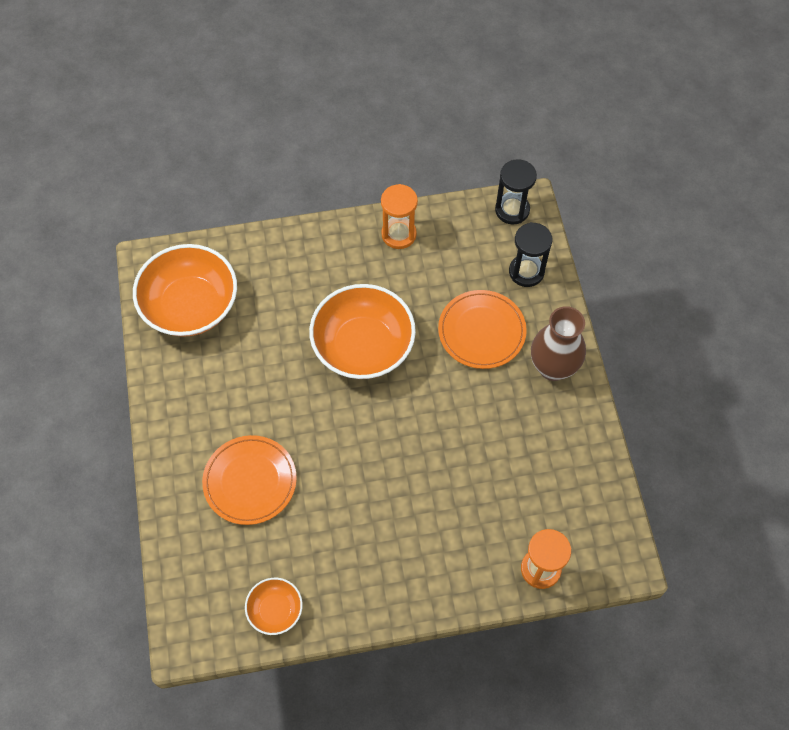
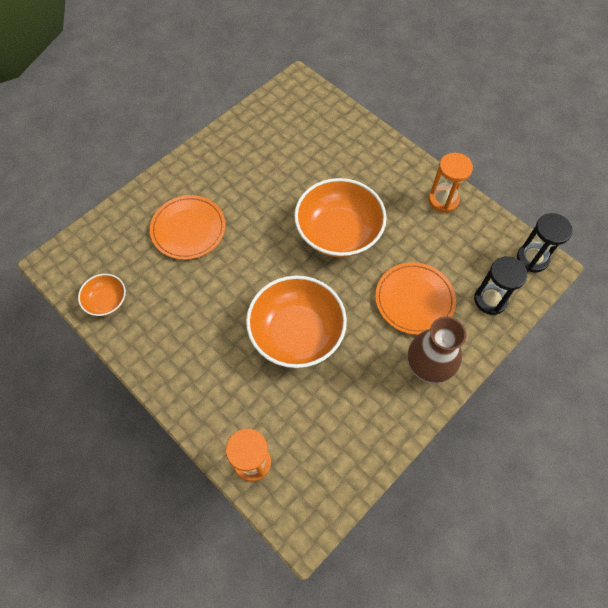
camera: 55 degrees right, 0 degrees up
orange bowl [133,244,237,337] -> orange bowl moved to [246,276,347,368]

